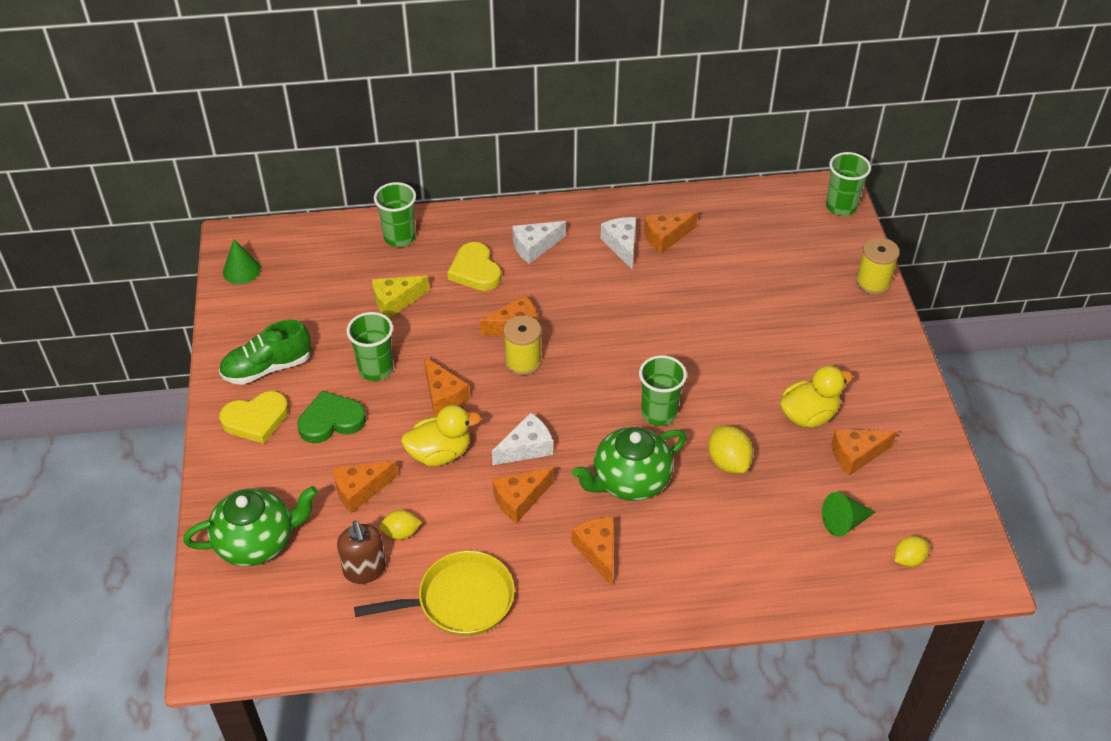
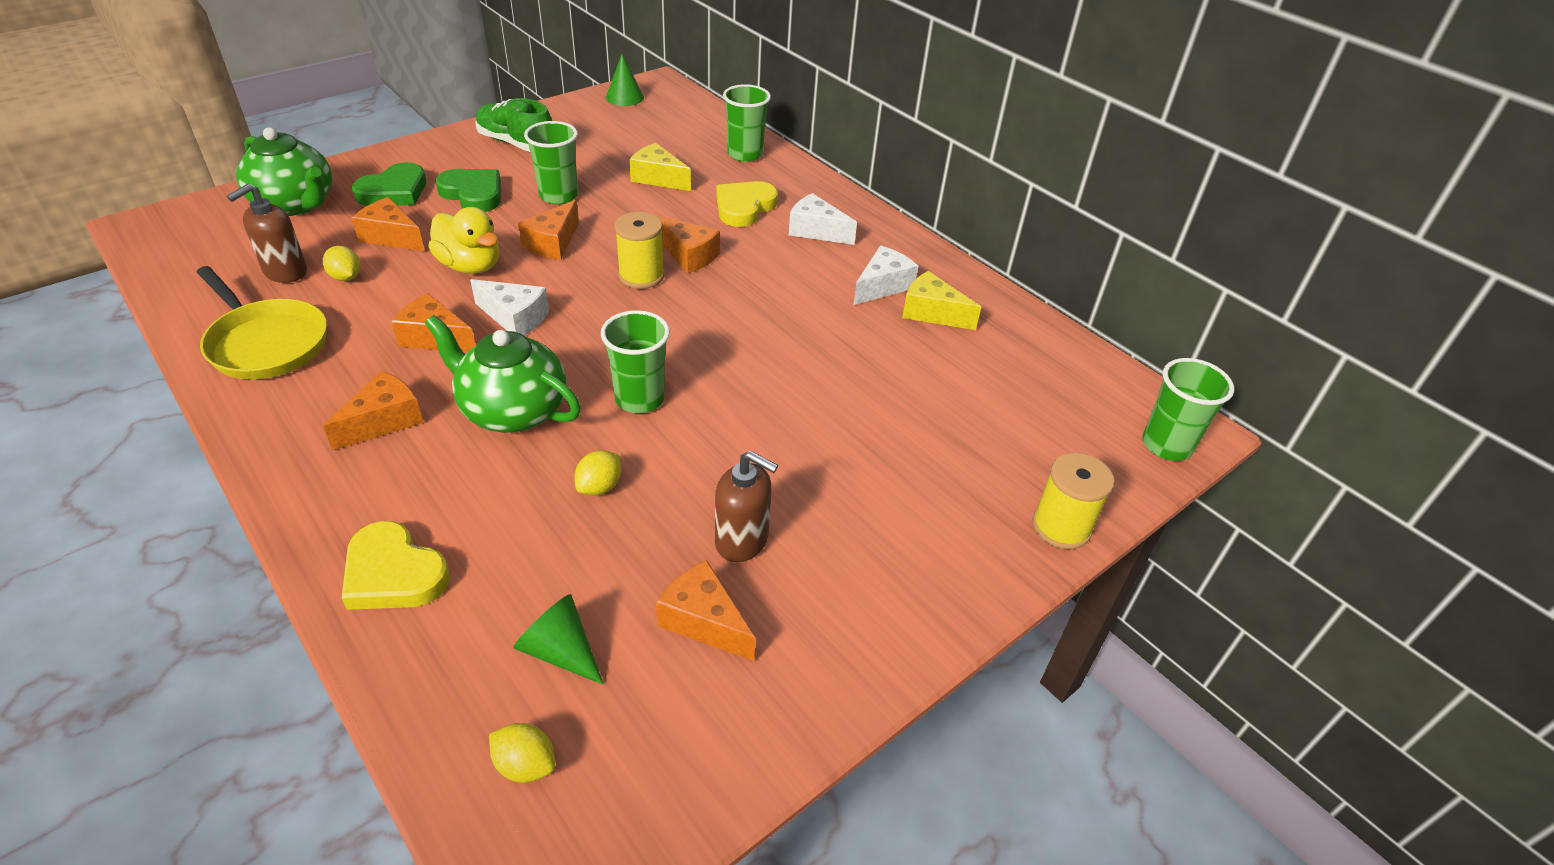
camera: 55 degrees right, 5 degrees down
yellow heart [219,391,289,444] -> yellow heart moved to [342,521,450,610]
orange cheese [644,212,698,254] -> yellow cheese [902,271,981,330]
yellow lemon [708,426,753,474] -> yellow lemon [574,451,621,496], size x0.66
yellow duck [780,366,853,428] -> brown soap dispenser [715,451,778,562]
none -> green heart [352,162,426,206]

